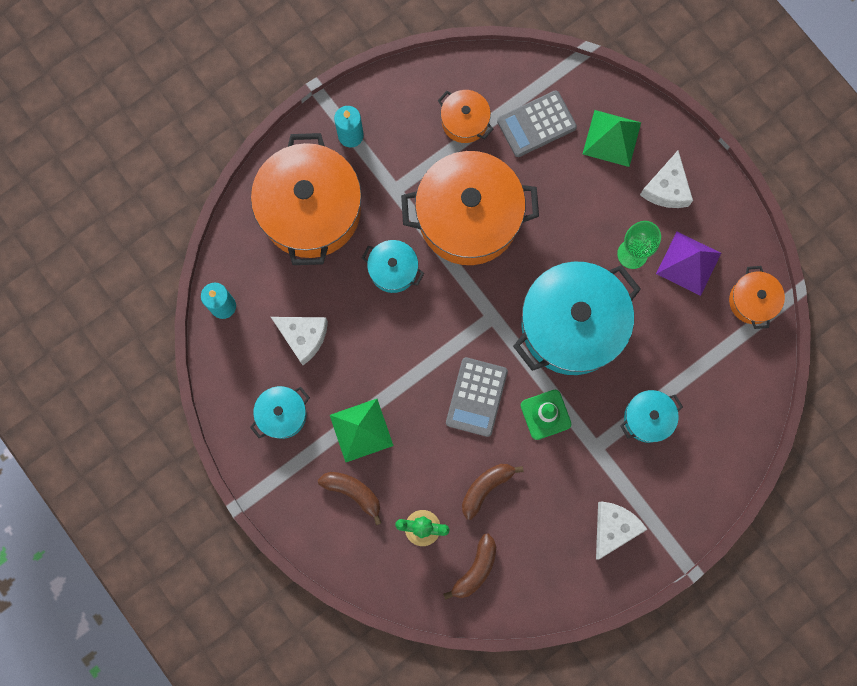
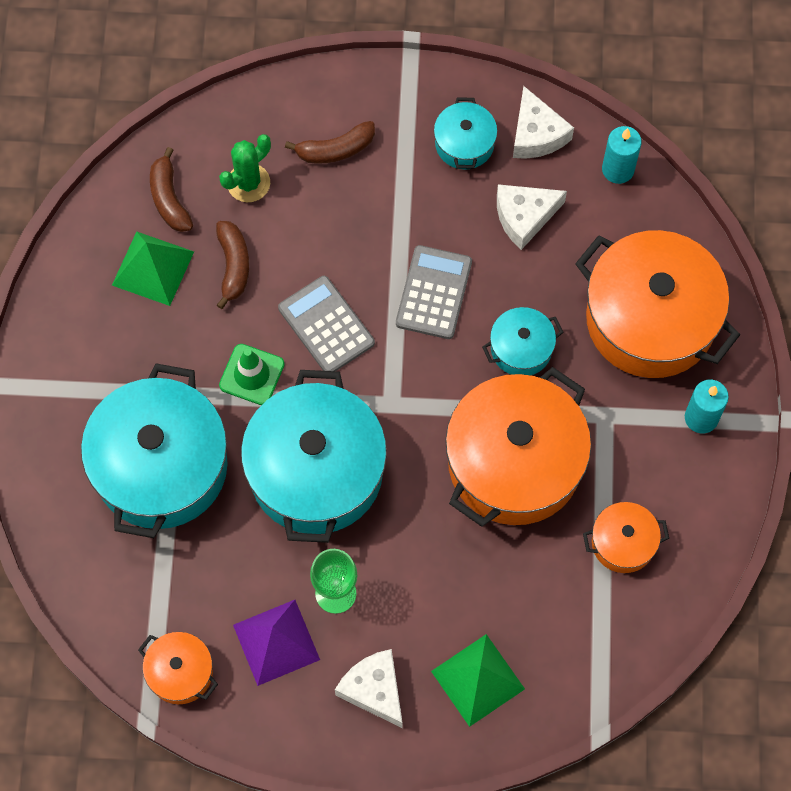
camera: 130 degrees right, 10 degrees down
green pyramid [330,399,394,462] -> green pyramid moved to [112,231,194,306]
grey calculator [497,90,577,157] -> grey calculator moved to [396,245,472,339]
white cheese [596,501,648,560] -> white cheese moved to [513,86,574,159]
turquoise pot [620,390,683,443] -> turquoise pot [81,363,228,538], size x2.12

